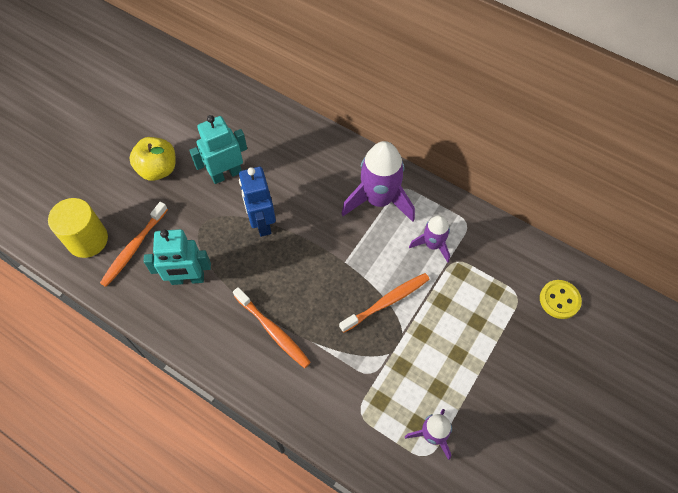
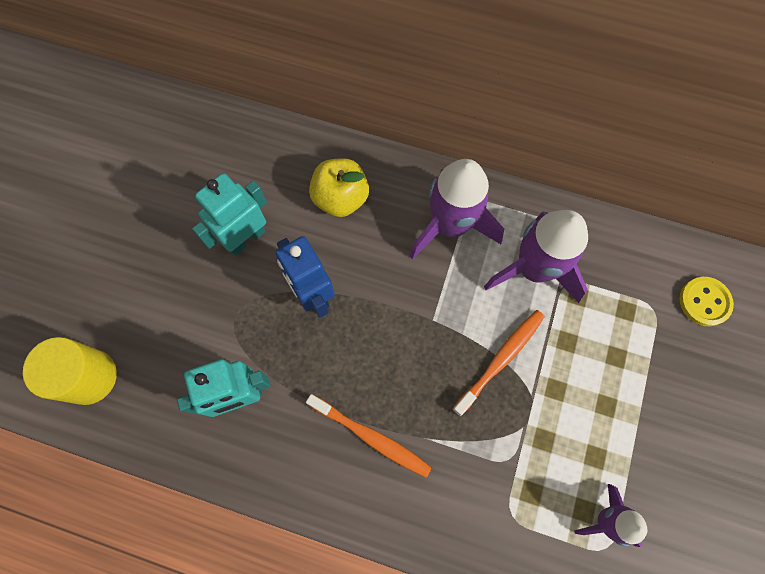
camera: 15 degrees left, 10 degrees up
orange toothbrush [100,202,168,287] -> none
yellow apple [129,137,175,181] -> yellow apple moved to [309,158,369,217]
purple rocket [409,215,450,263] -> purple rocket [484,210,588,303], size x1.76

